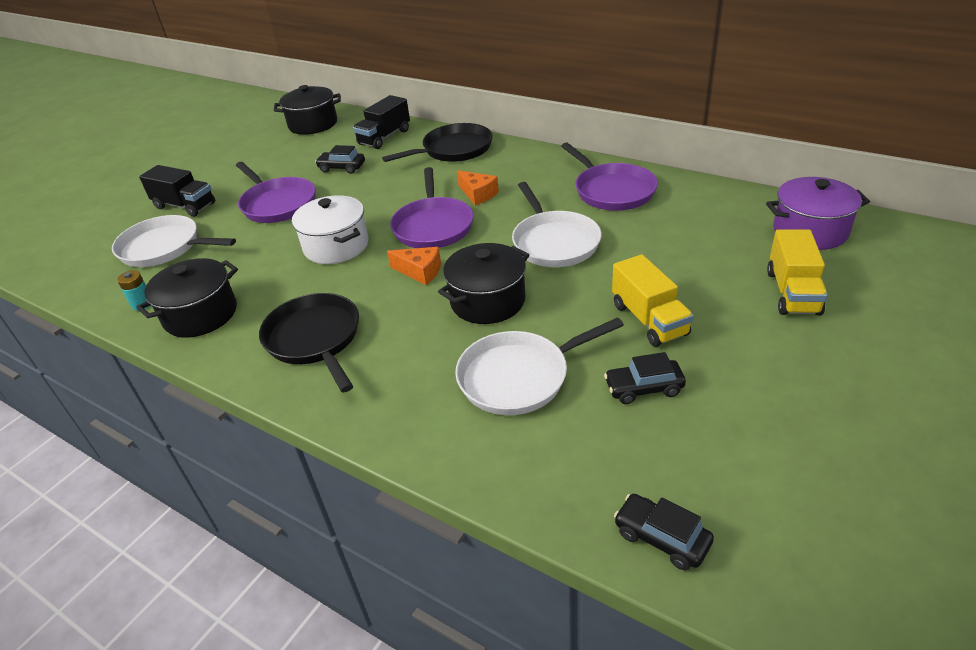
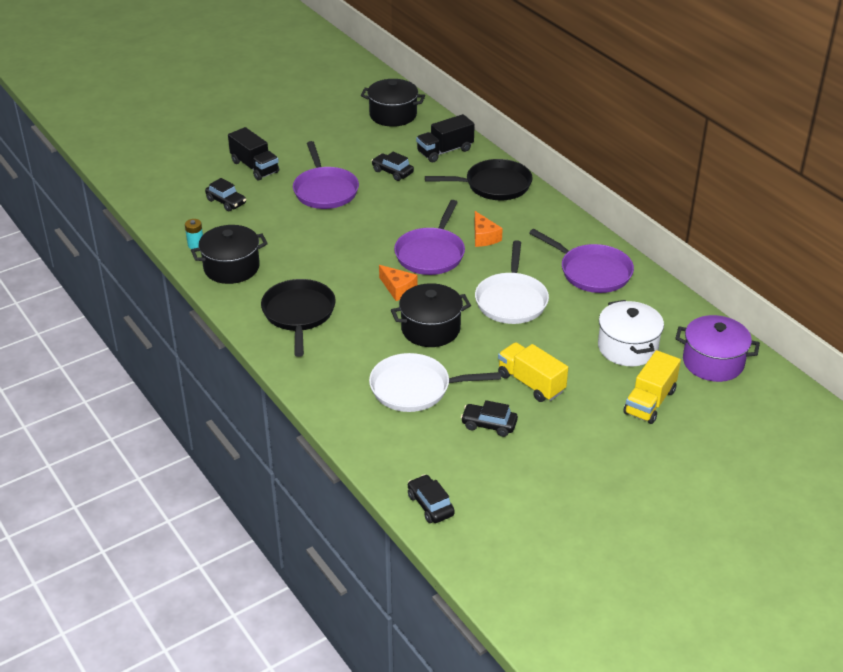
camera: 20 degrees right, 0 degrees up
white pan [112,215,236,267] -> black car [205,178,246,211]
white pot [292,195,369,264] -> white pot moved to [598,300,664,366]
purple pan [561,143,658,211] -> purple pan turned 45 degrees counterclockwise [529,229,634,293]
yellow truck [612,254,694,347] -> yellow truck turned 135 degrees clockwise [498,342,568,402]

